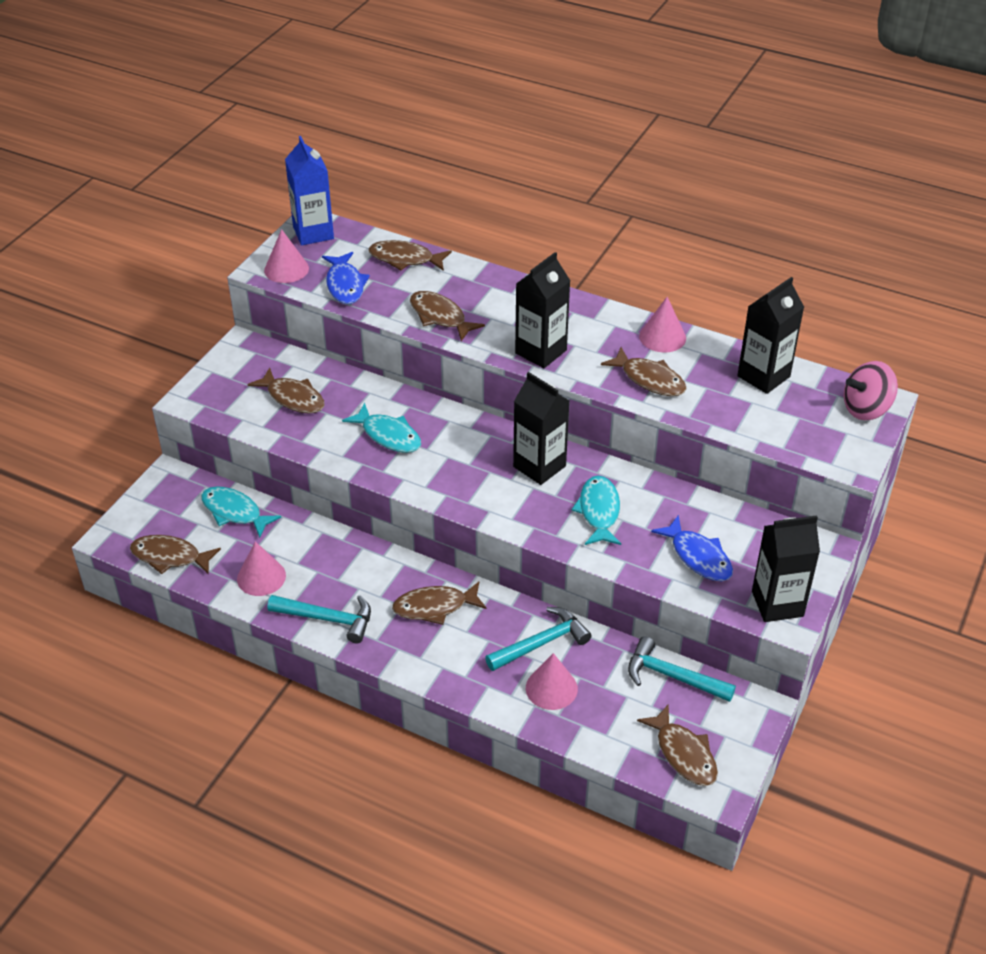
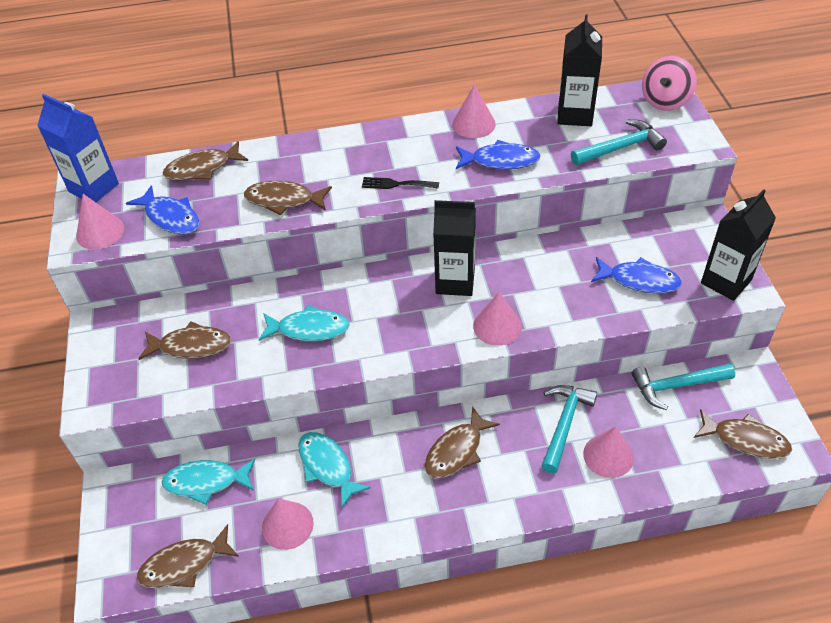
camera: 35 degrees left, 5 degrees up
turquoise hammer [267,595,371,643] -> turquoise hammer moved to [571,119,667,165]
black carton [515,252,570,368] -> black fork [362,177,439,189]
turquoise fish [571,476,621,545] -> turquoise fish moved to [298,432,371,509]
brown fish [601,347,687,396] -> blue fish [456,140,541,169]
none -> pink cone [473,292,522,346]

